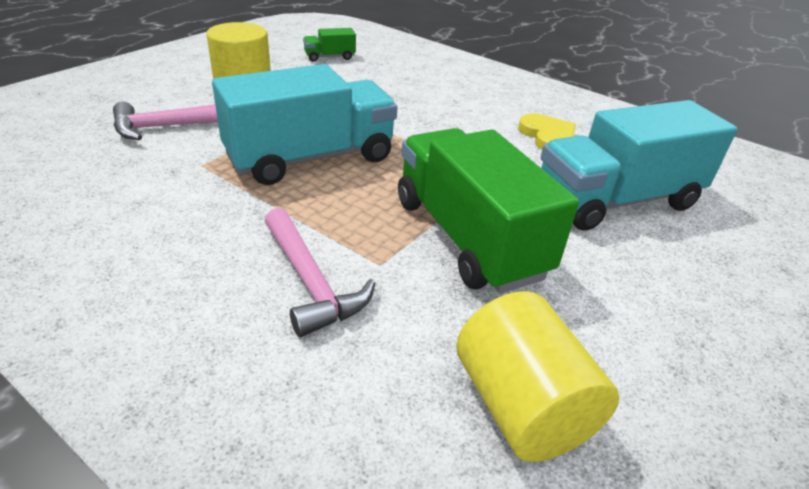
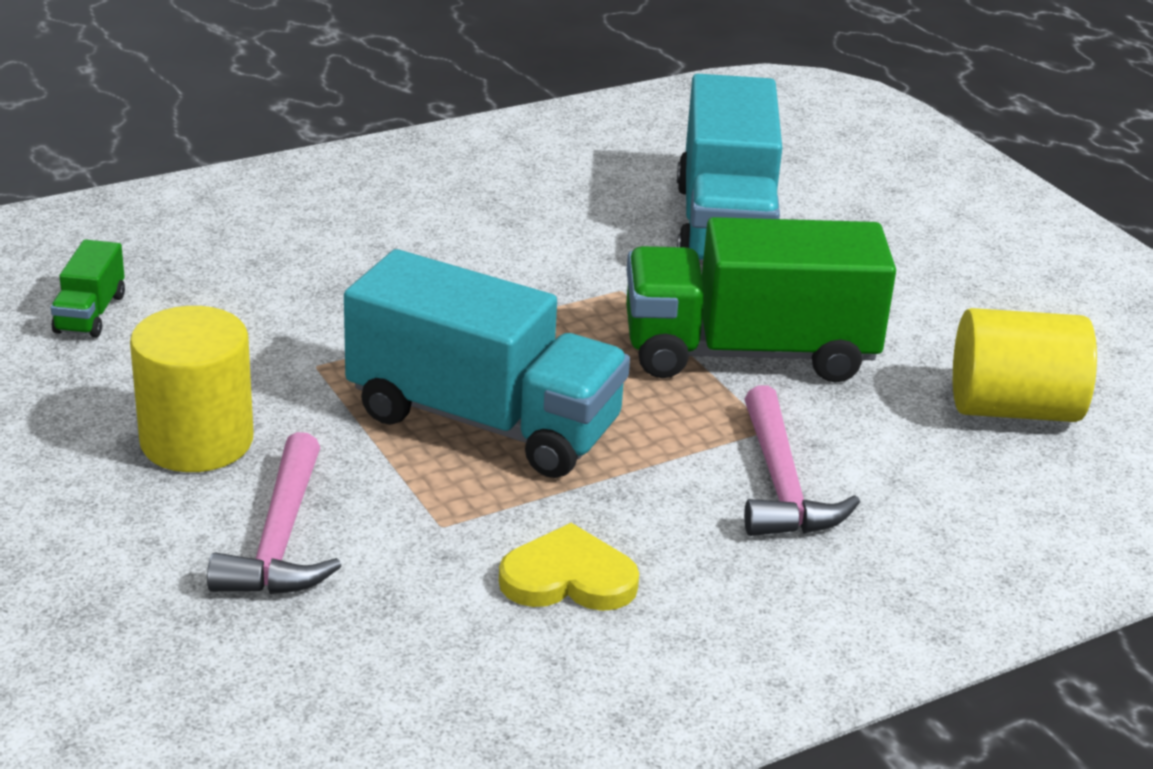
camera: 65 degrees left, 5 degrees down
turquoise truck [212,64,397,185] -> turquoise truck turned 120 degrees clockwise [344,249,630,478]
pink hammer [265,208,375,337] -> pink hammer turned 90 degrees clockwise [744,385,860,536]
yellow heart [518,113,576,149] -> yellow heart moved to [499,523,639,611]

